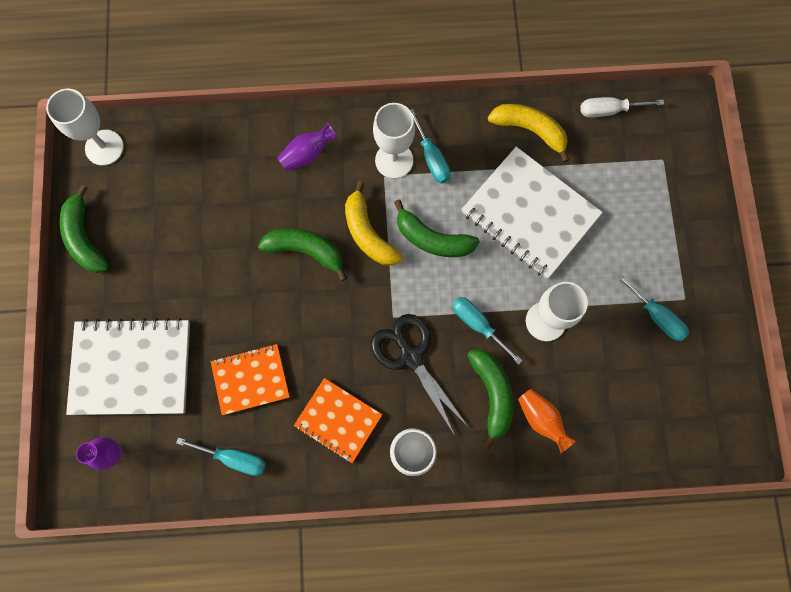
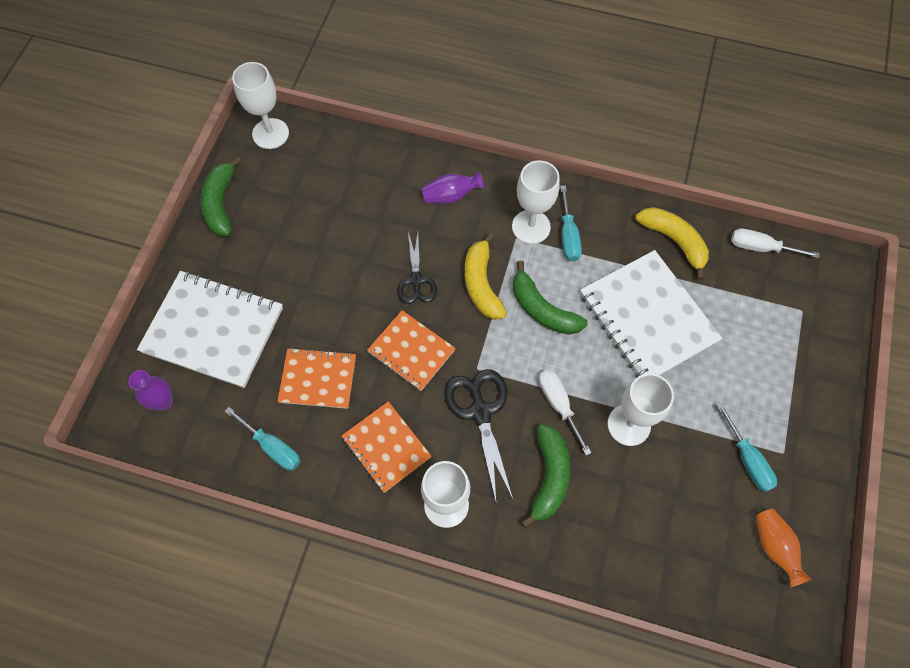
camera: 20 degrees right, 10 degrees down
green banana [258,228,347,281] -> black scissors [397,232,437,304]
turquoise screwdriver [452,297,523,365] -> white screwdriver [539,370,592,456]
orange vase [518,389,576,453] -> orange vase moved to [756,509,812,587]
none -> orange notebook [367,310,456,391]

